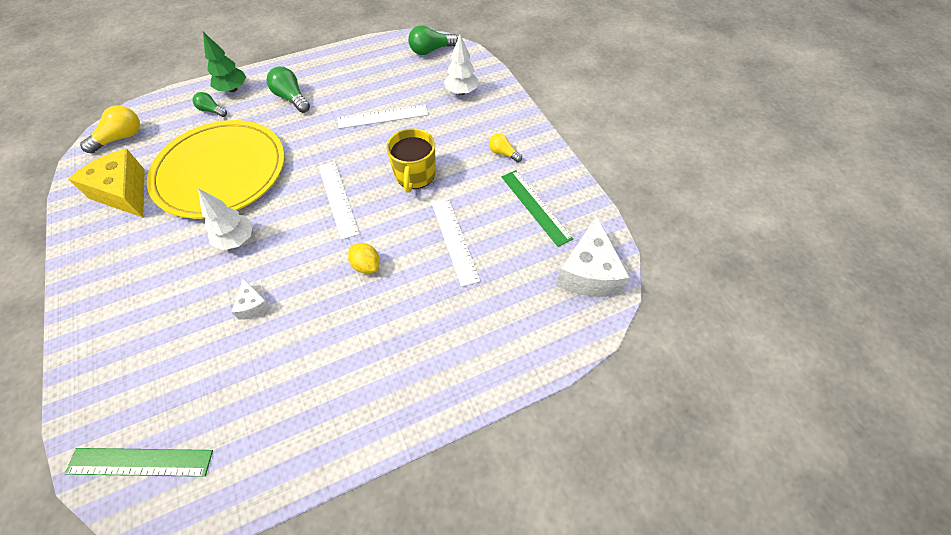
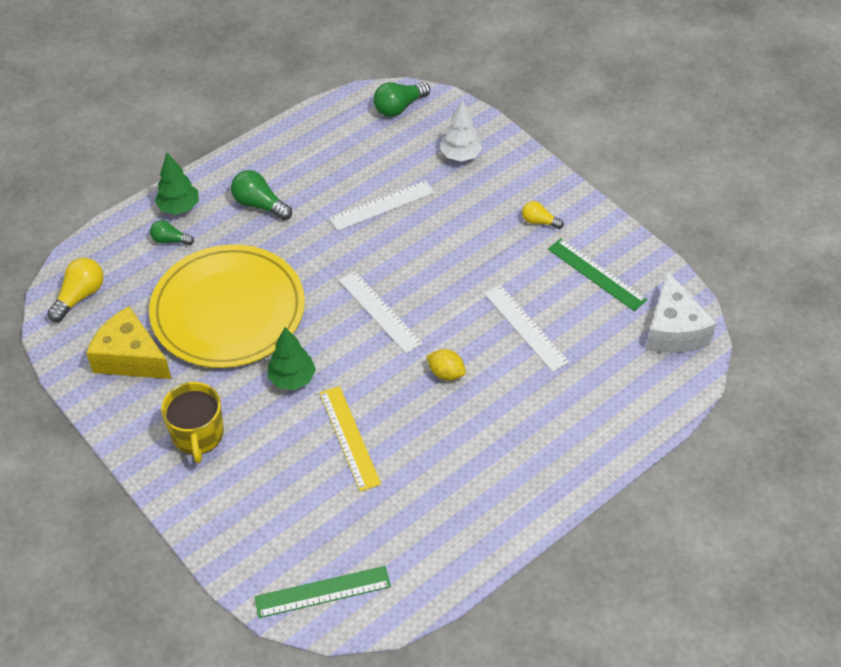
camera: 15 degrees left, 5 degrees down
white tree [198,189,253,250] -> green tree [267,327,316,390]
white cheese [231,278,271,320] -> yellow ruler [320,386,381,492]
yellow mug [386,128,436,193] -> yellow mug moved to [161,382,224,463]

